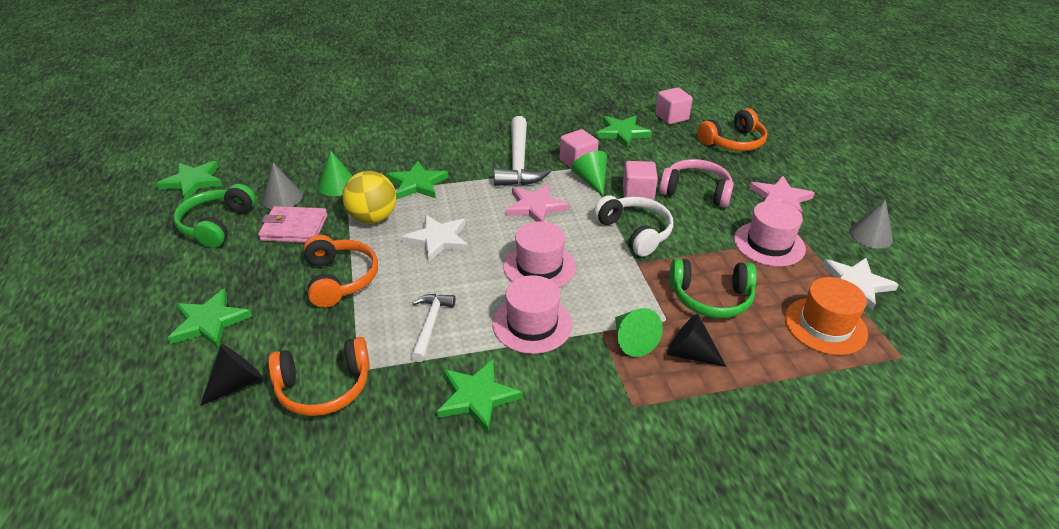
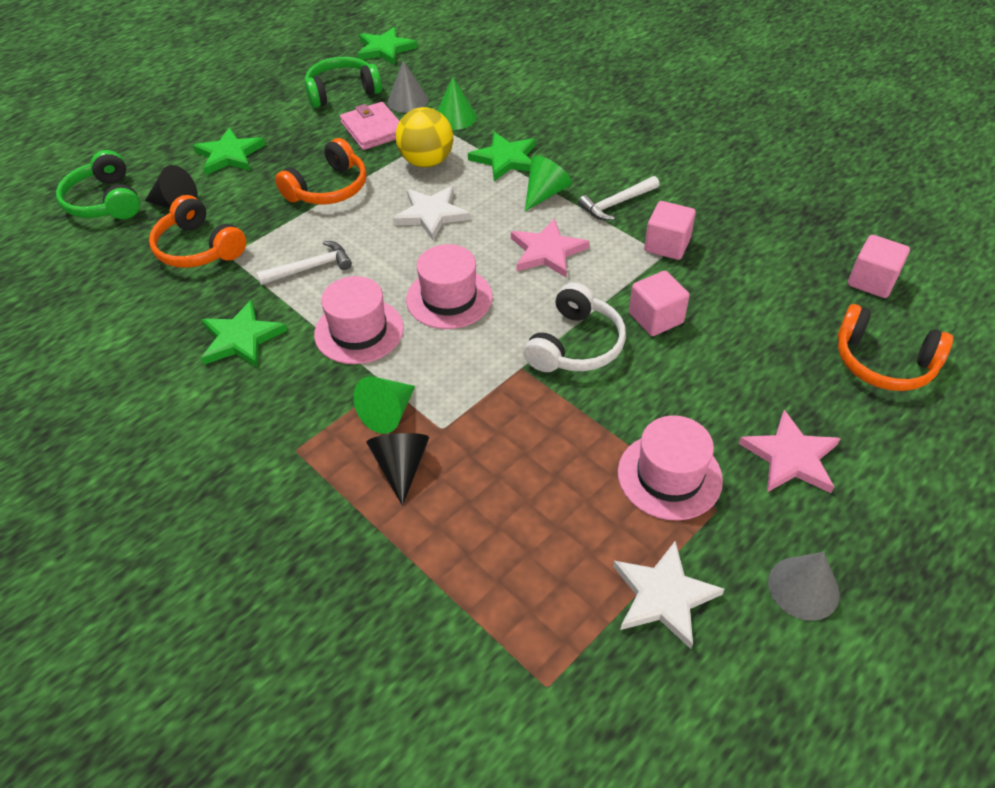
camera: 60 degrees right, 10 degrees up
white hammer [494,116,551,186] -> white hammer [578,176,659,220], size x0.58
green cone [572,151,607,196] -> green cone moved to [525,156,572,211]
green star [597,115,652,148] -> none
pink headphones [659,159,734,208] -> none
green headphones [669,258,757,318] -> green headphones moved to [56,150,140,219]
orange hat [785,277,868,355] -> none

